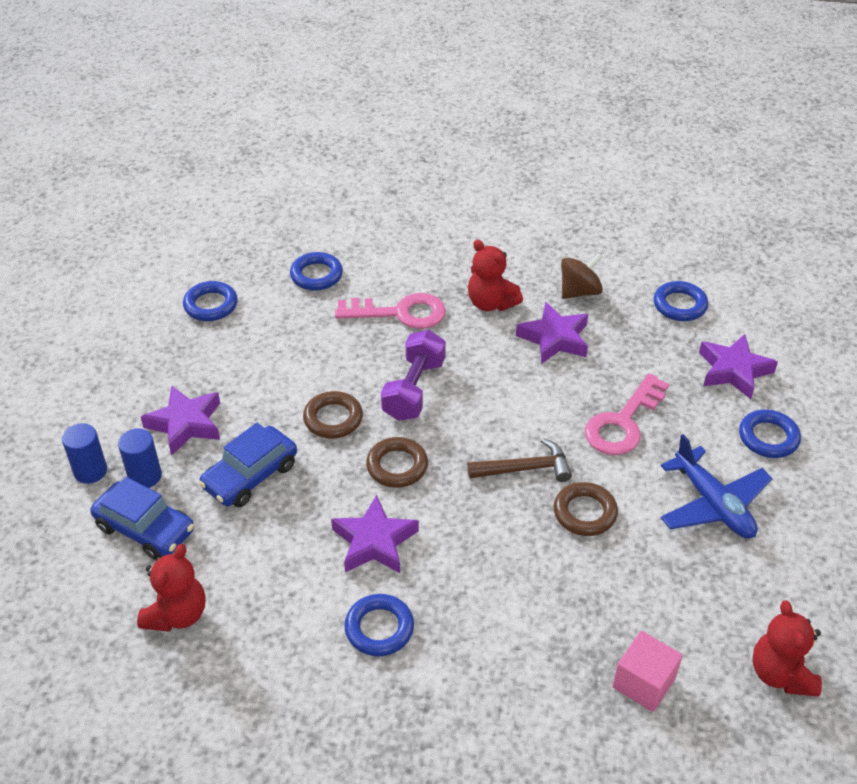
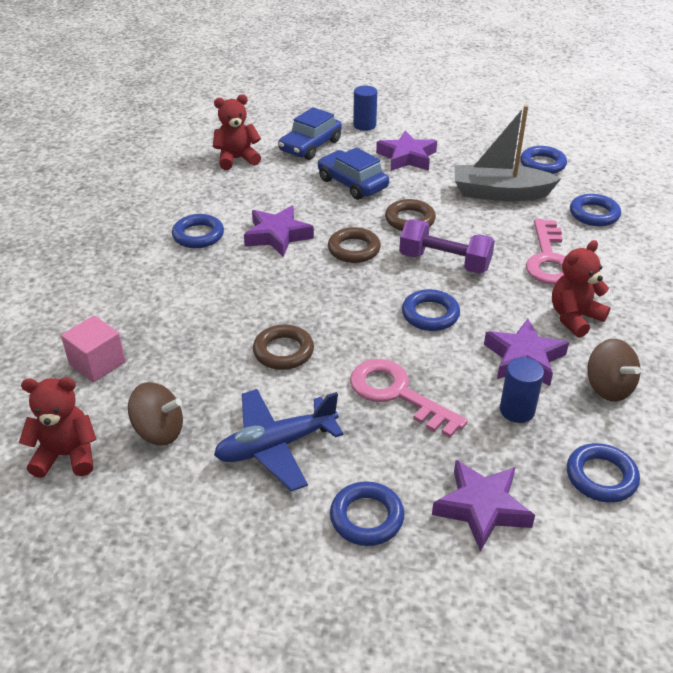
camera: 95 degrees right, 5 degrees down
blue cylinder [118,428,162,488] -> blue cylinder moved to [500,357,544,423]
red teddy bear [137,544,206,632] -> red teddy bear turned 135 degrees clockwise [213,94,261,170]
brown hammer [467,438,572,482] -> none
none -> brown spinning top [128,382,183,445]
none -> blue ring [402,289,460,331]
none -> grey boat [454,105,562,201]

